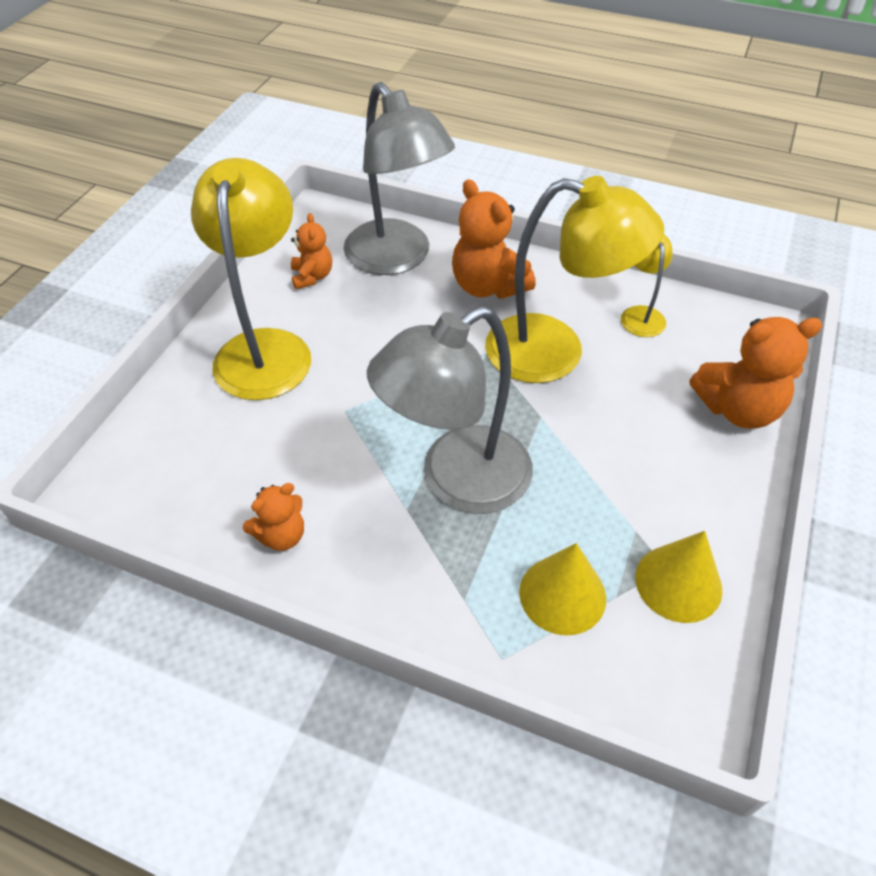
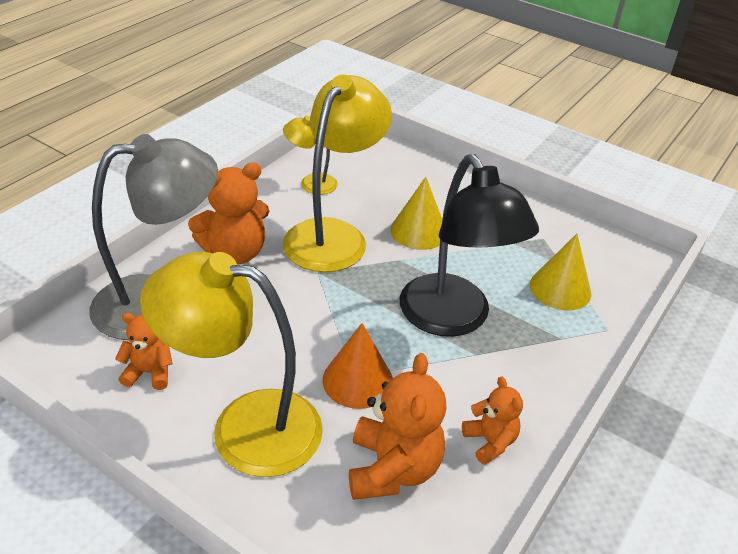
camera: 80 degrees left, 10 degrees down
grey lamp [367,306,533,514] -> black lamp [400,154,539,337]
yellow cone [635,531,722,623] -> yellow cone moved to [390,177,442,250]
orange teddy bear [690,317,822,428] -> orange teddy bear moved to [349,353,446,500]
none -> orange cone [323,323,393,409]

